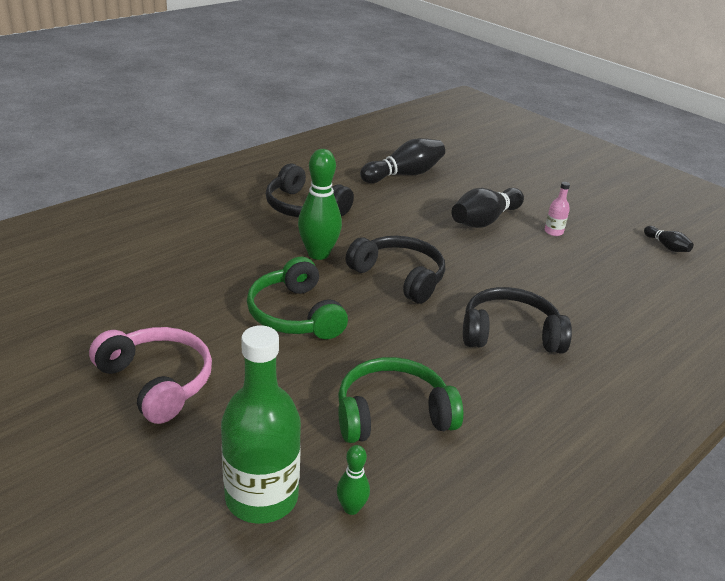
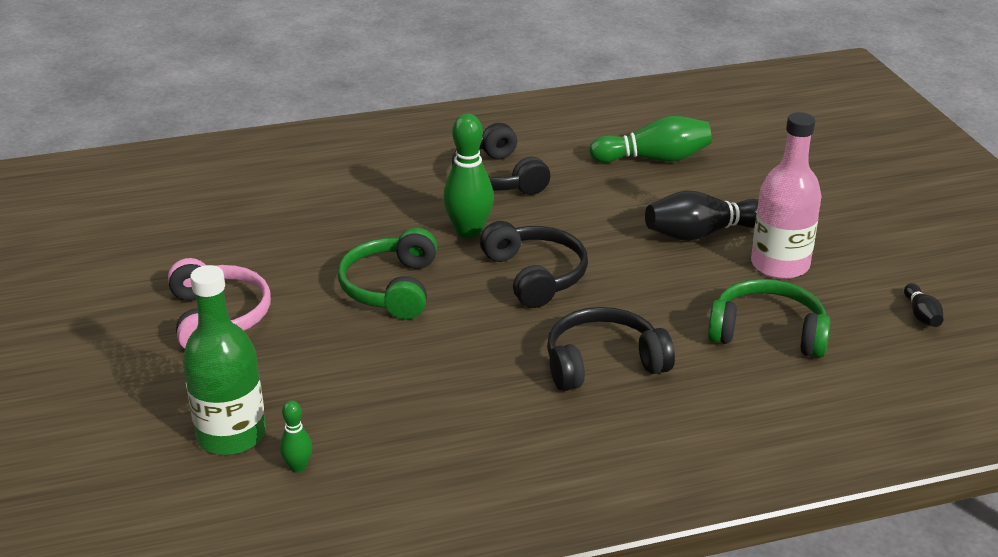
camera: 30 degrees right, 0 degrees up
green headphones [338,357,463,443] -> green headphones moved to [708,279,830,358]
black bowling pin [360,138,445,183] -> green bowling pin [589,116,712,163]
black headphones [463,287,572,354] -> black headphones turned 45 degrees counterclockwise [547,307,675,391]
pink bottle [545,182,570,236] -> pink bottle [751,112,822,279], size x2.32

